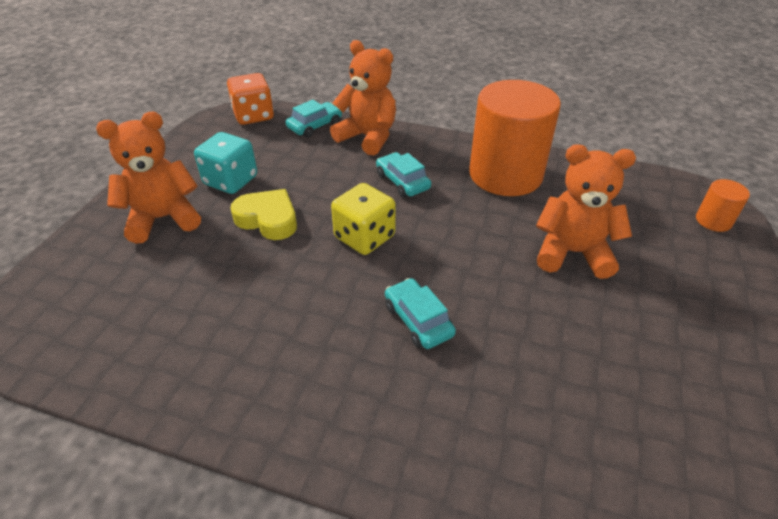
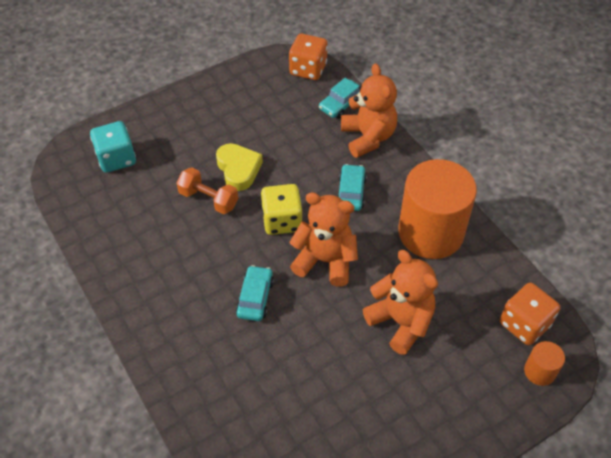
camera: 40 degrees right, 10 degrees up
orange teddy bear [96,112,201,243] -> orange teddy bear moved to [289,192,358,286]
turquoise dice [194,132,257,194] -> turquoise dice moved to [90,121,136,173]
turquoise car [286,100,342,138] -> turquoise car turned 135 degrees clockwise [319,78,360,118]
none -> orange dumbbell [176,167,238,214]
none -> orange dice [500,283,560,345]

